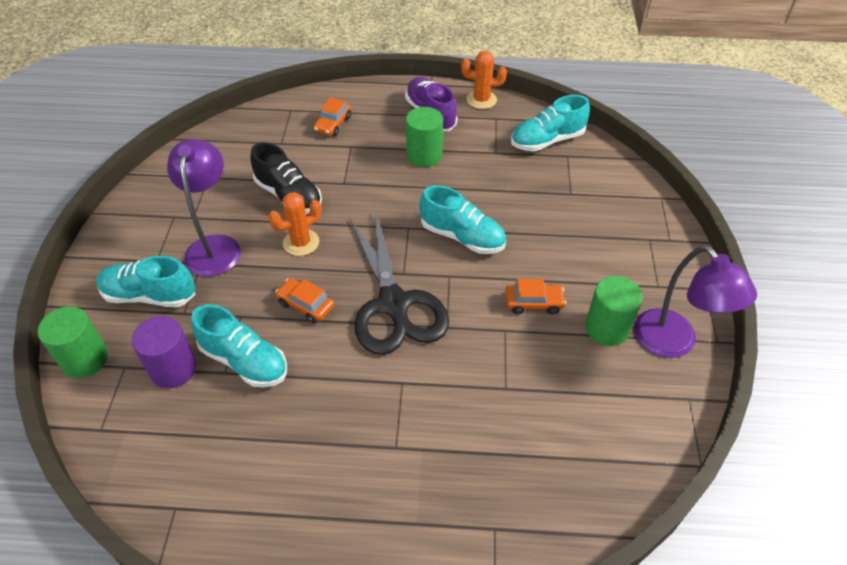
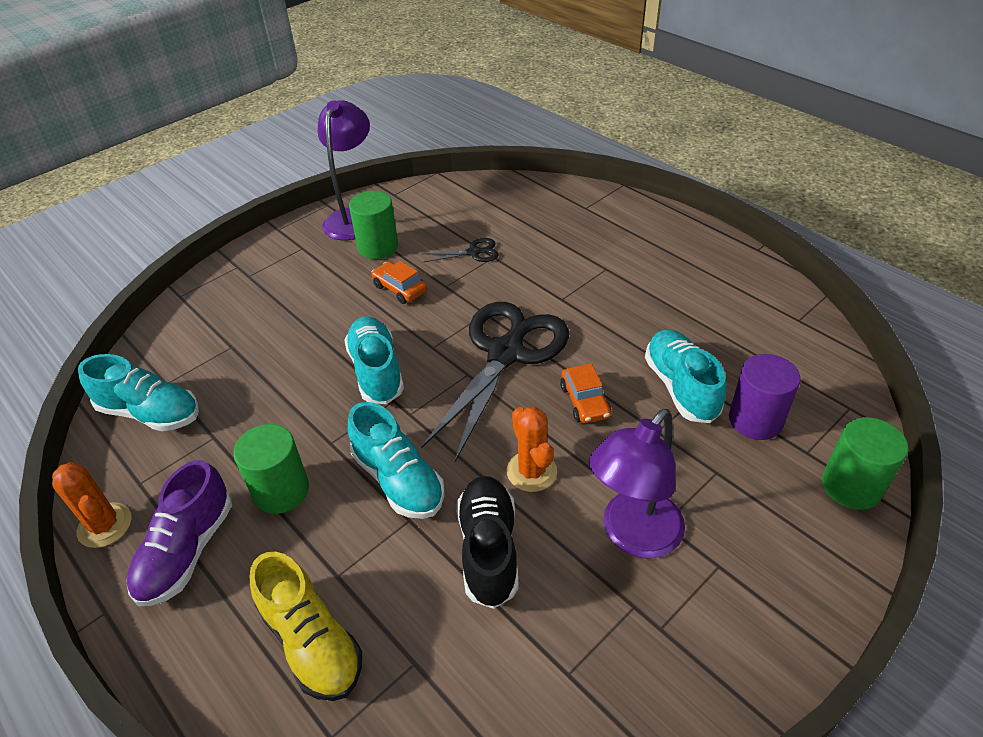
camera: 135 degrees left, 5 degrees down
turquoise shoe [96,256,195,307] -> turquoise shoe moved to [348,402,445,519]
orange cactus [268,192,321,256] -> orange cactus turned 60 degrees clockwise [507,407,557,492]
orange car [314,98,351,136] -> yellow shoe [250,552,362,701]
none -> black scissors [422,238,499,262]

